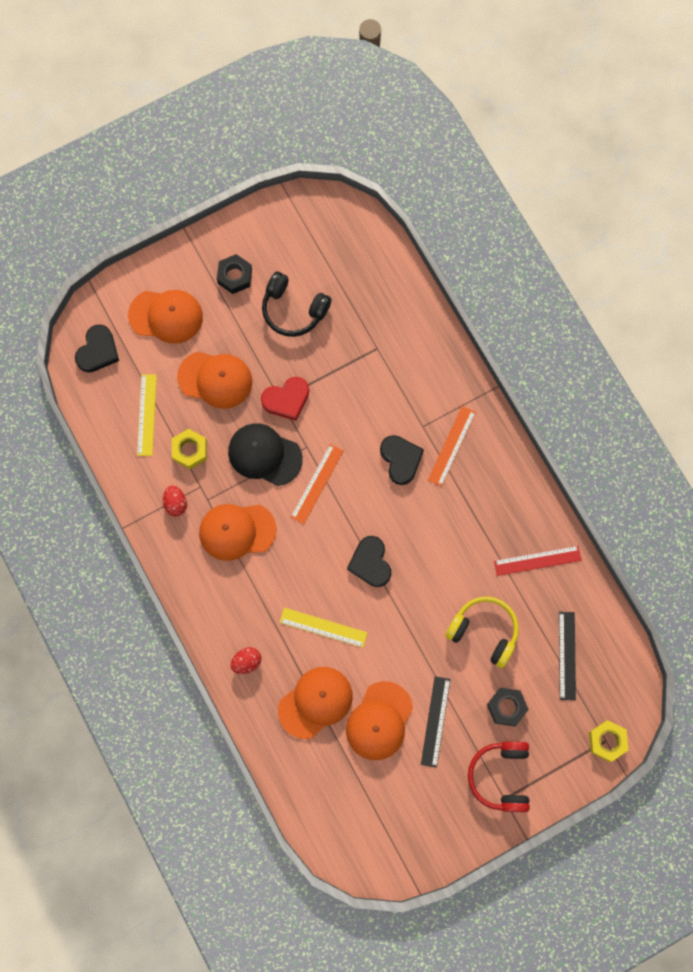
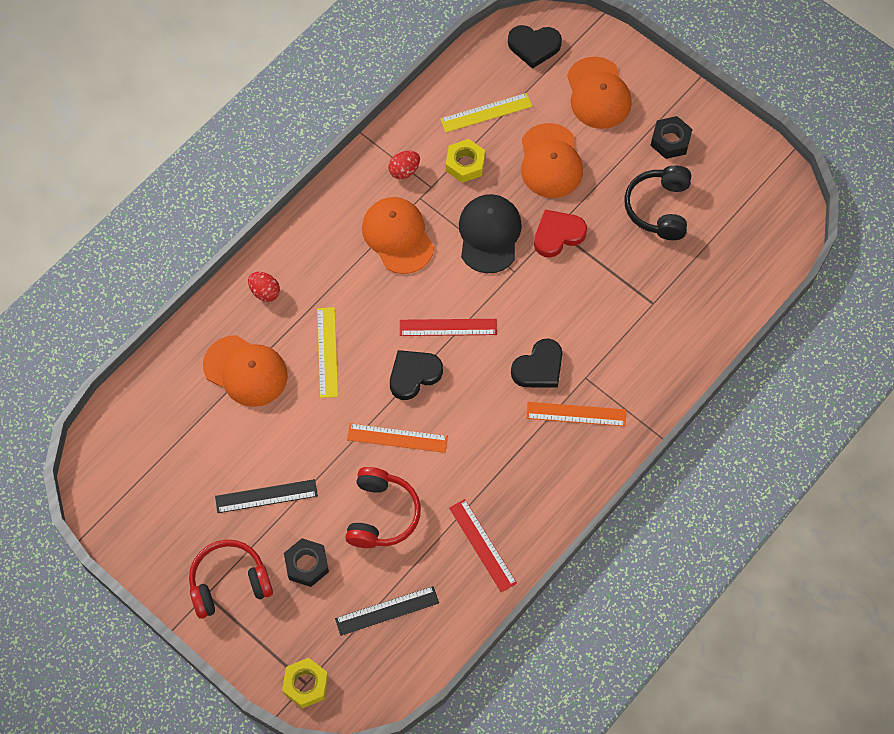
camera: 70 degrees right, 10 degrees down
red heart [261,377,309,421] -> red heart turned 105 degrees clockwise [534,210,587,258]
orange ruler [290,444,344,524] -> orange ruler moved to [347,423,448,453]
orange cap [346,681,413,760] -> none
yellow headphones [445,597,519,668] -> red headphones [345,467,421,548]
none -> red ruler [400,319,497,336]

